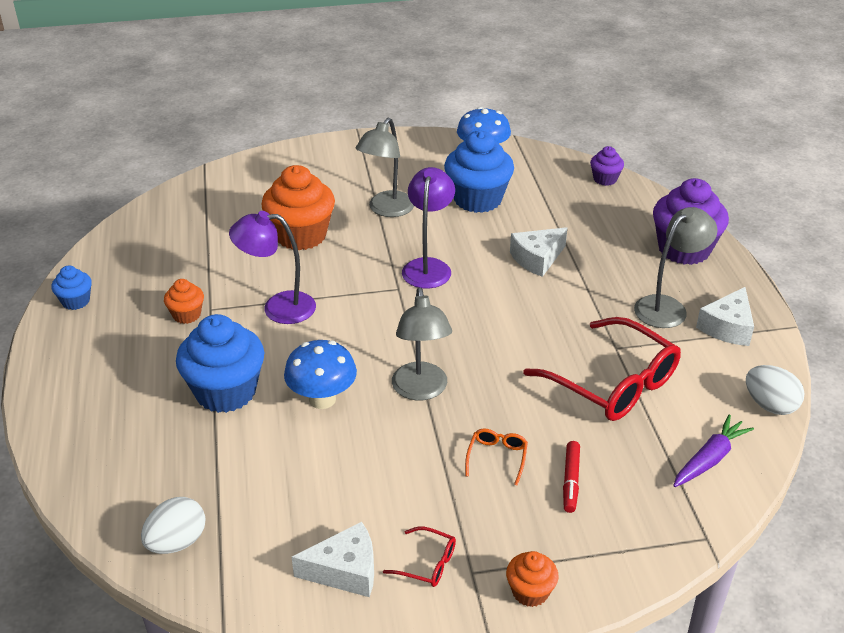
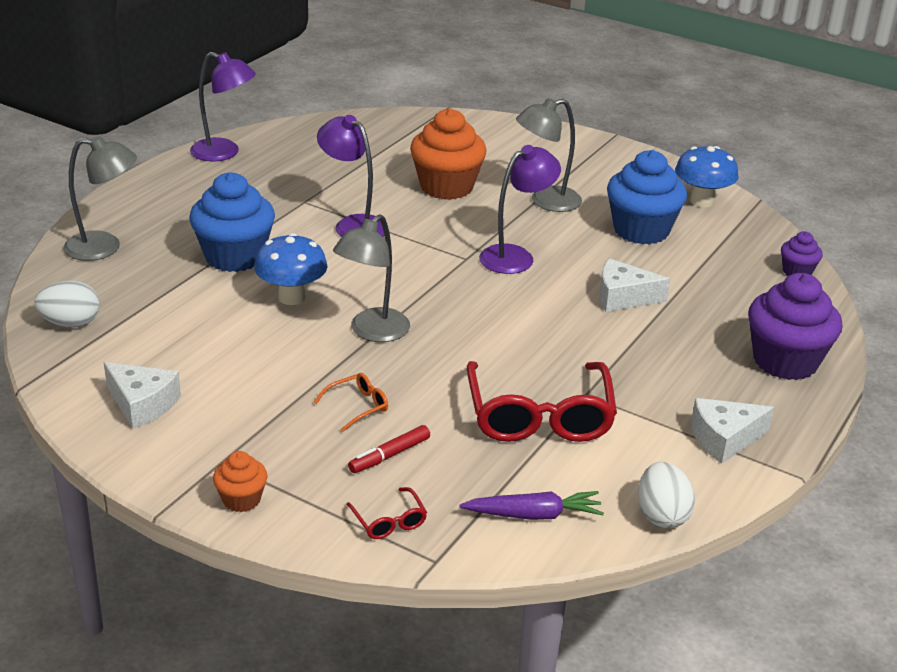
camera: 40 degrees right, 5 degrees down
blue cupcake [51,265,92,310] -> purple lamp [190,52,256,161]
orange cupcake [164,279,204,324] -> none
red glasses [383,526,456,587] -> red glasses moved to [346,487,427,539]
grey lamp [634,207,717,328] -> grey lamp moved to [63,136,137,261]

